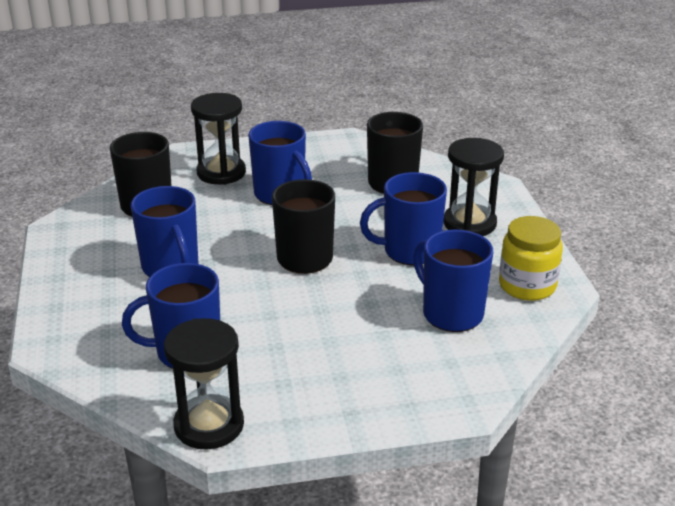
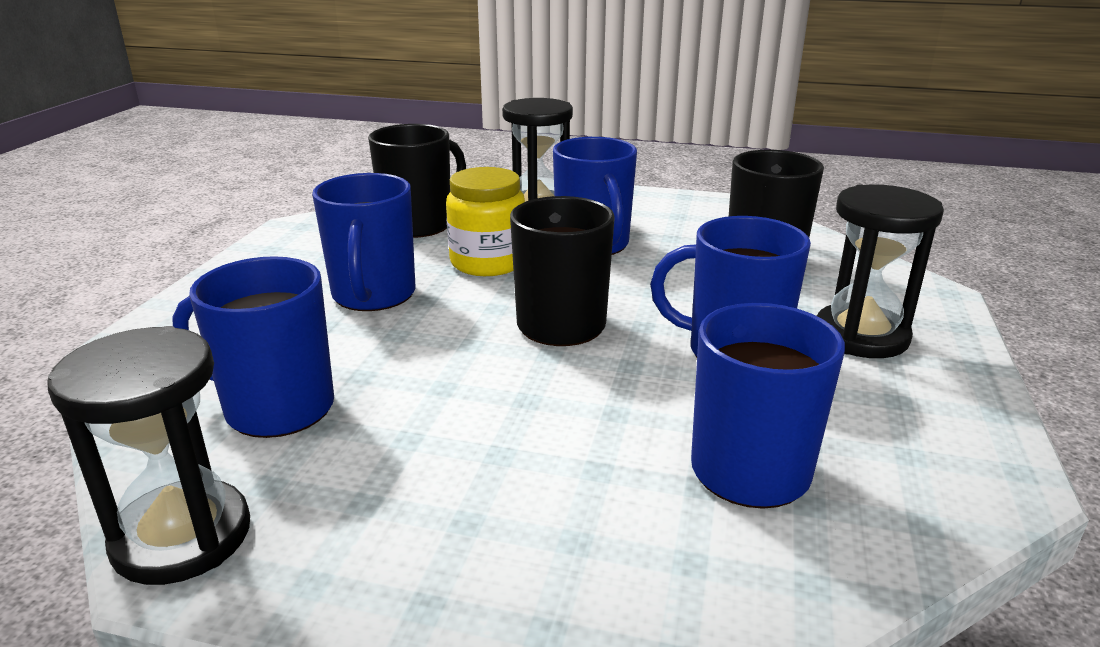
camera: 25 degrees right, 5 degrees down
yellow jar [499,216,563,301] -> yellow jar moved to [446,167,525,276]

